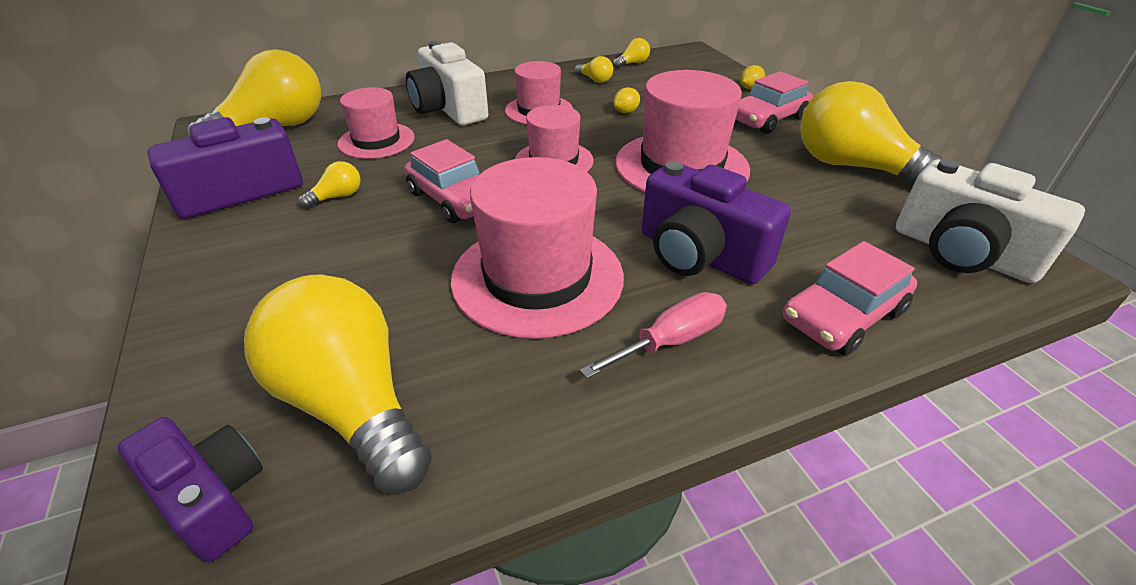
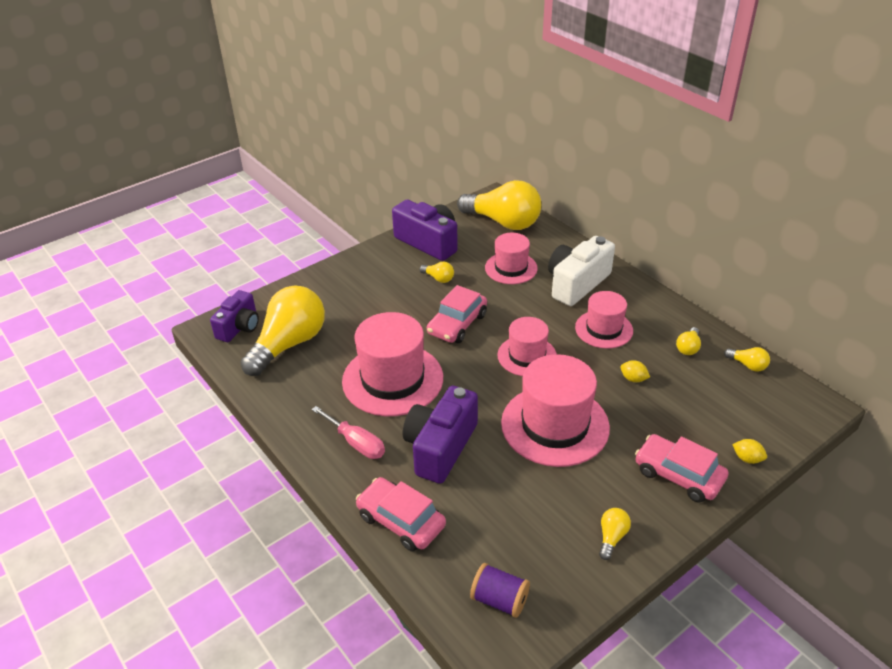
camera: 75 degrees right, 0 degrees up
yellow light bulb [800,81,942,185] -> yellow light bulb [599,508,631,560], size x0.41
white camera [896,159,1085,283] -> purple spool [470,563,530,618]

